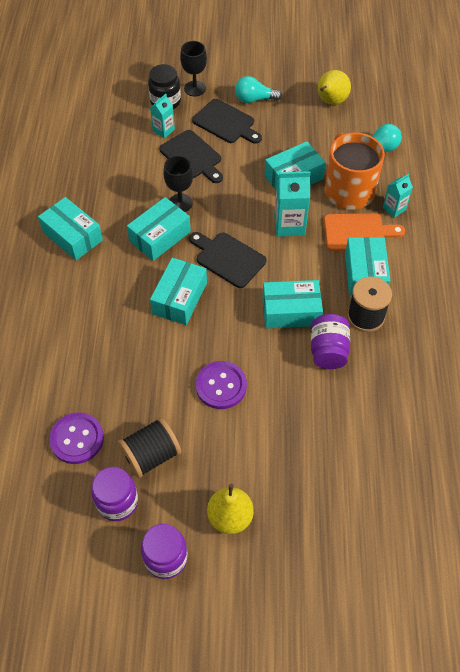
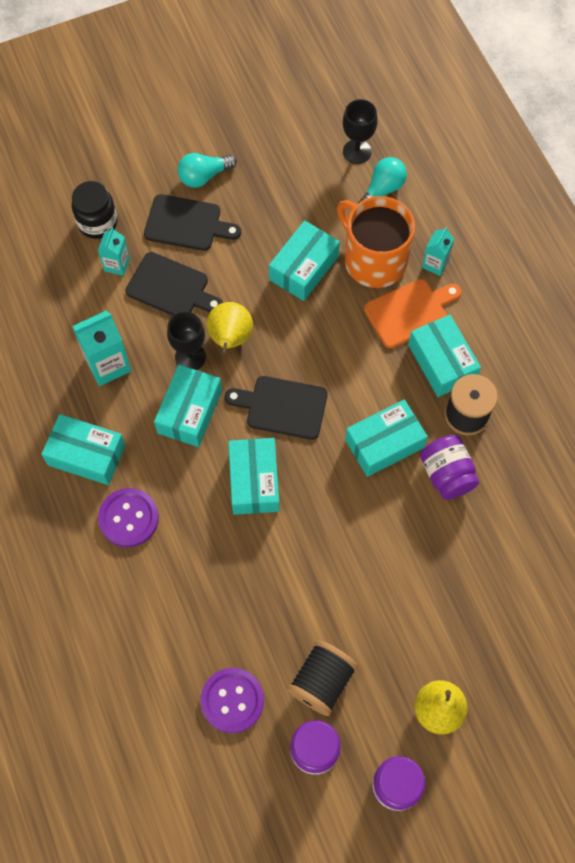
camera: 25 degrees left, 10 degrees up
black goblet [180,41,207,96] -> black goblet moved to [343,99,378,164]
purple button [195,361,247,409] -> purple button moved to [98,488,159,547]
turquoise carton [274,171,311,237] -> turquoise carton moved to [72,310,132,386]
yellow pear [318,70,351,105] -> yellow pear moved to [207,302,253,355]

